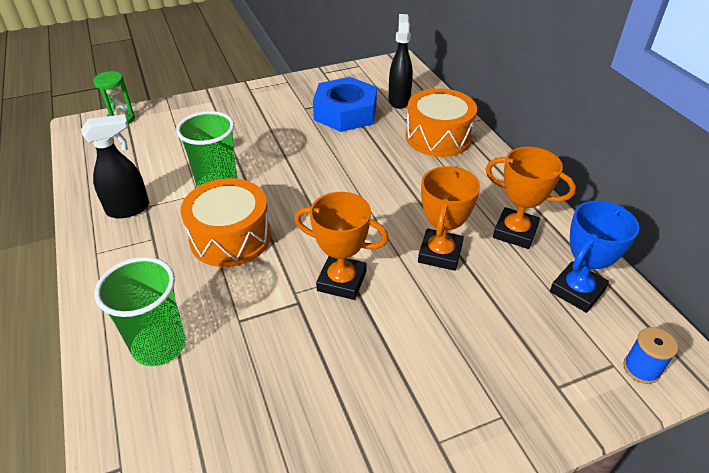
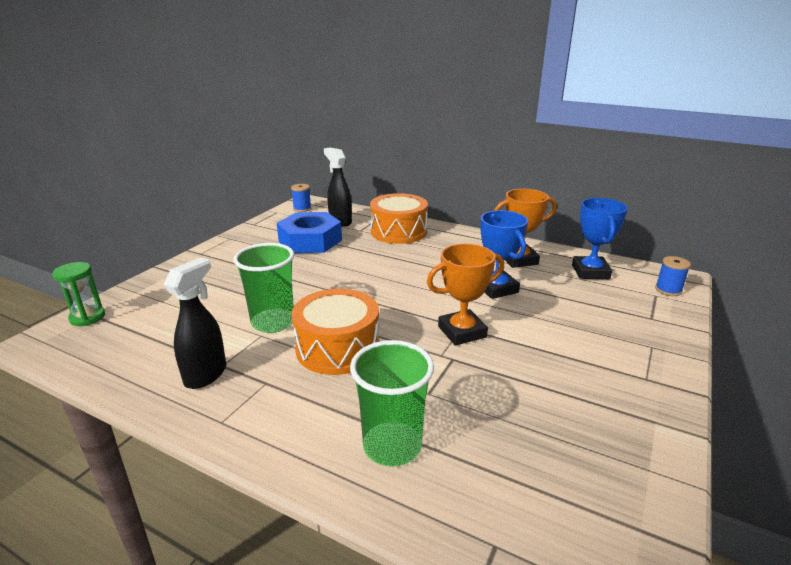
camera: 40 degrees left, 15 degrees down
orange trophy [418,166,480,271] -> blue trophy [480,210,528,299]
none -> blue spool [291,184,311,212]

